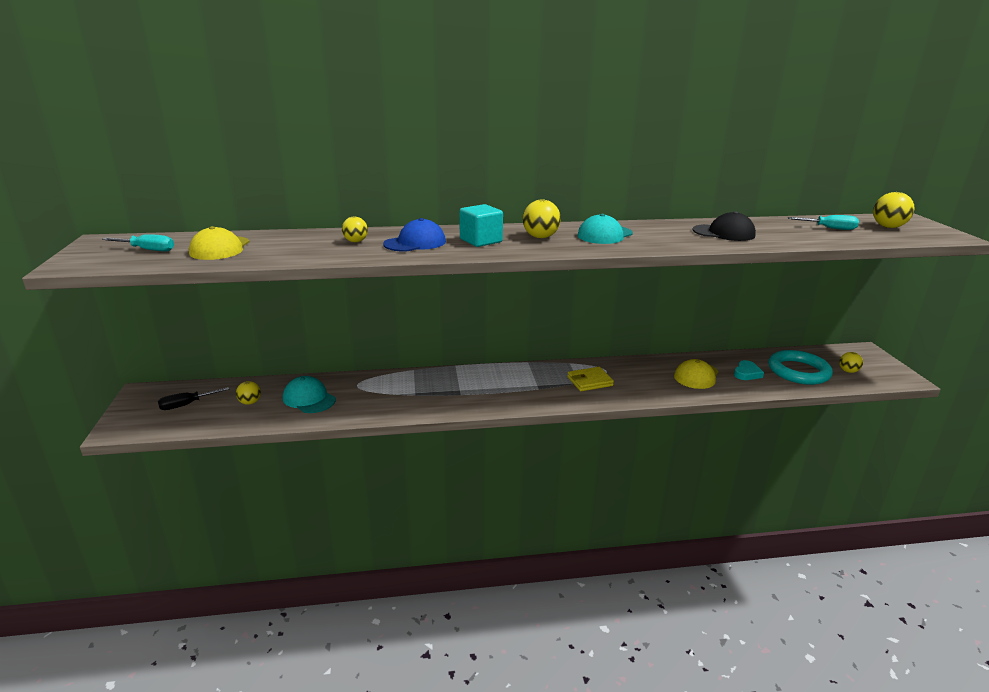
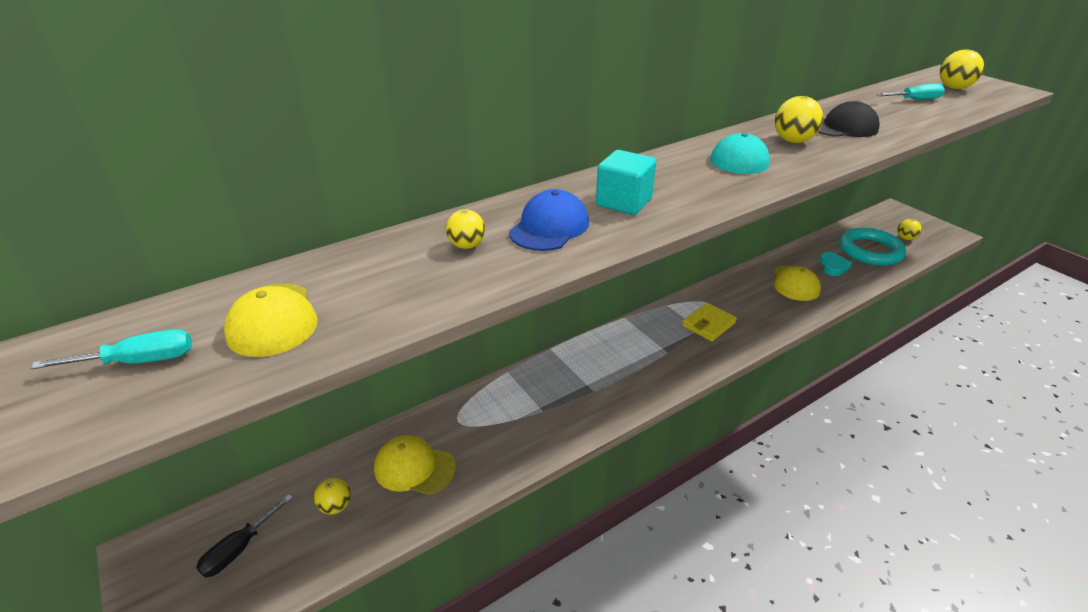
camera: 25 degrees left, 10 degrees up
turquoise cap [283,376,336,413] -> yellow cap [374,435,456,495]
yellow ball [523,199,561,238] -> yellow ball moved to [775,96,823,143]

